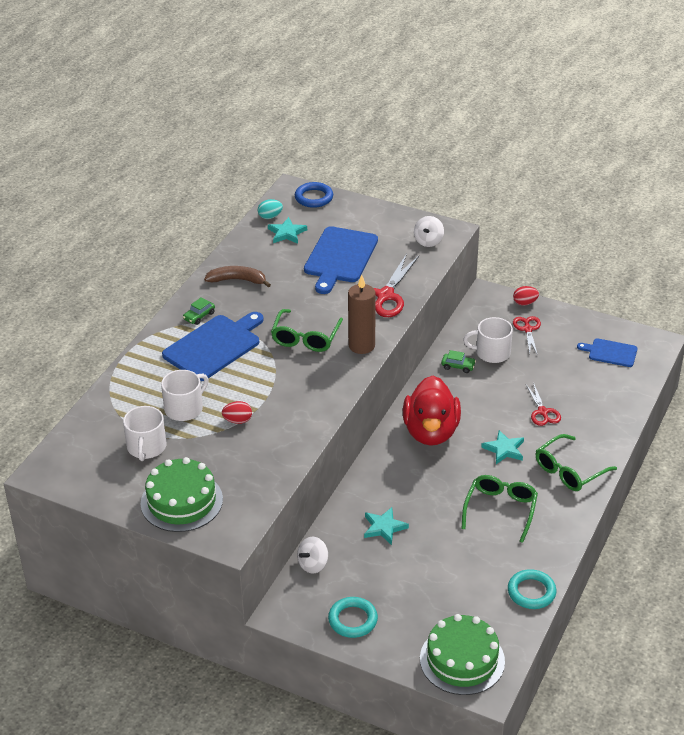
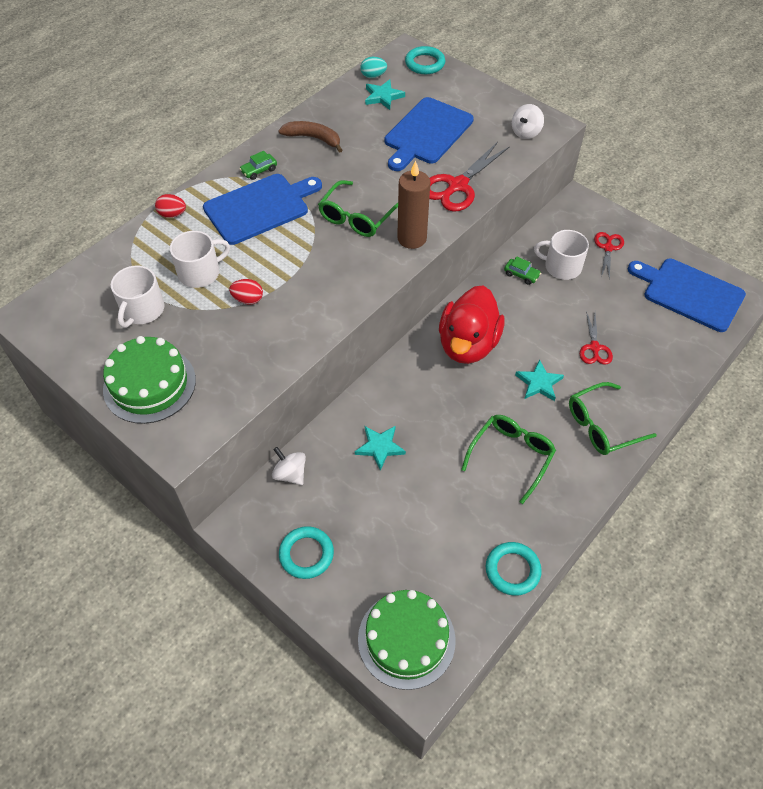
camera: 15 degrees right, 15 degrees up
blue ring [295,182,333,208] -> turquoise ring [405,46,445,74]
white spinning top [297,537,328,573] -> white spinning top turned 75 degrees clockwise [272,447,306,485]
red egg [513,286,539,306] -> red egg moved to [155,194,186,218]
blue cutting board [577,338,638,367] -> blue cutting board [628,259,746,332], size x1.79

